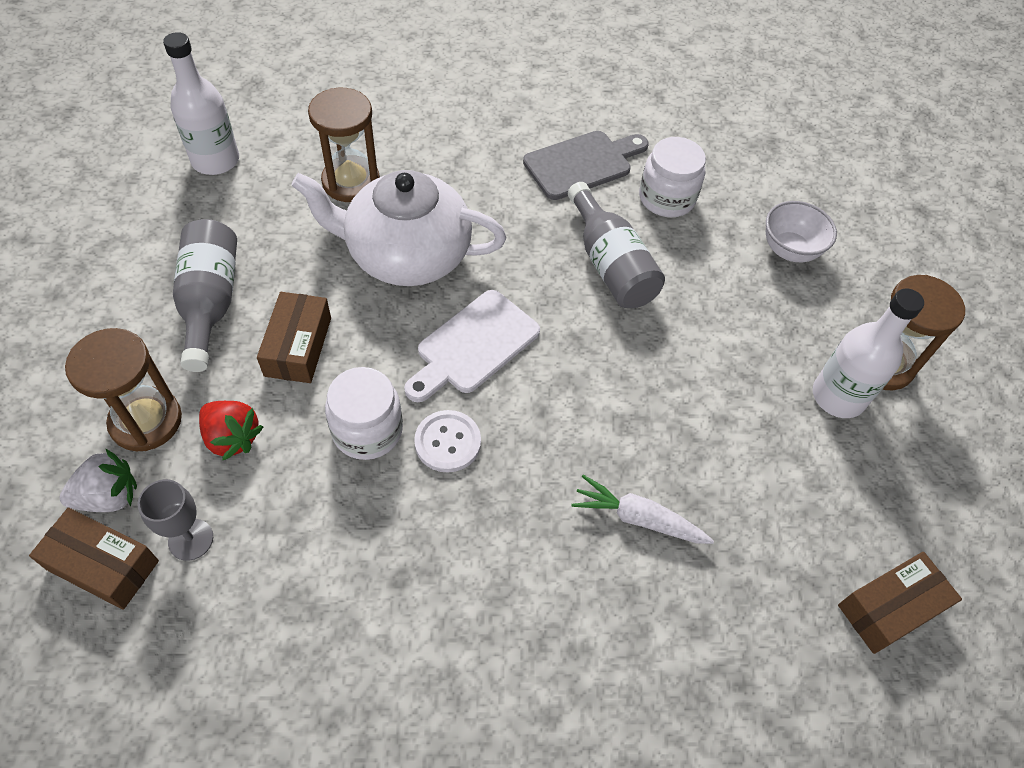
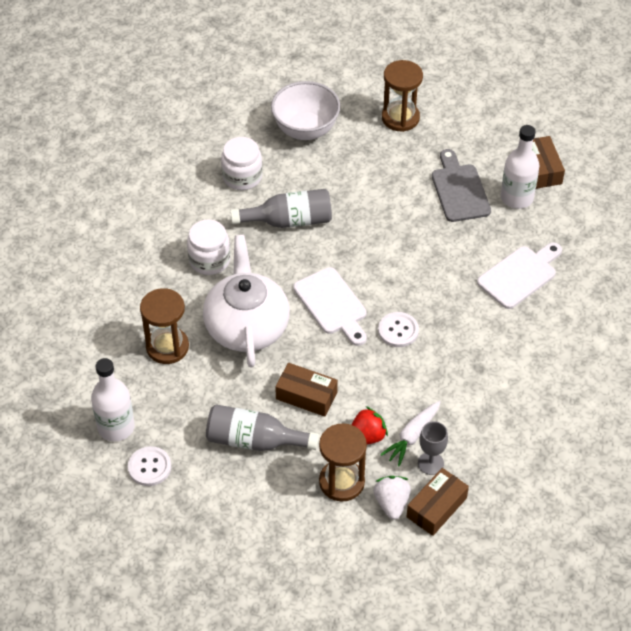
camera: 70 degrees left, 5 degrees down
white teapot [291,170,506,286] -> white teapot turned 150 degrees clockwise [203,235,290,368]
white jar [325,367,403,460] -> white jar moved to [187,219,231,275]
grey cutting board [523,131,649,200] -> grey cutting board moved to [432,149,491,222]
white carrot [572,475,714,544] -> white carrot moved to [380,401,441,467]
white bowl [766,201,837,262] -> white bowl [271,81,340,140], size x1.52
white bottle [813,288,924,418] -> white bottle moved to [501,125,539,209]
none -> white button [128,446,171,486]
none -> white cutting board [477,242,562,309]

